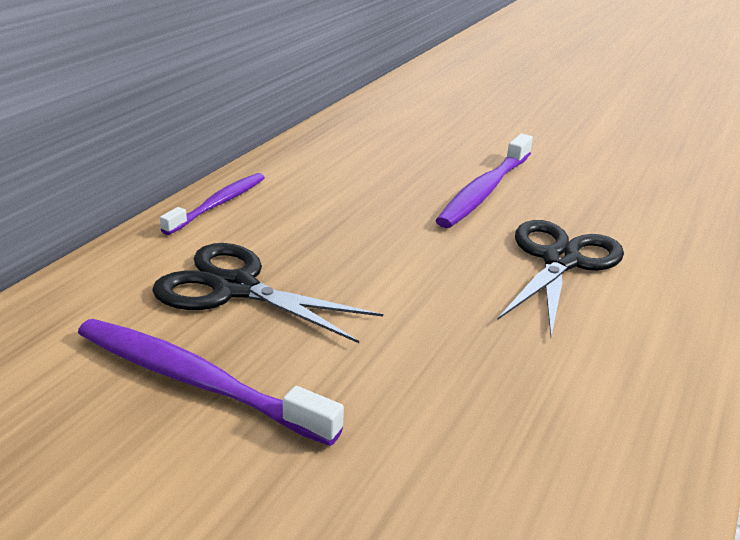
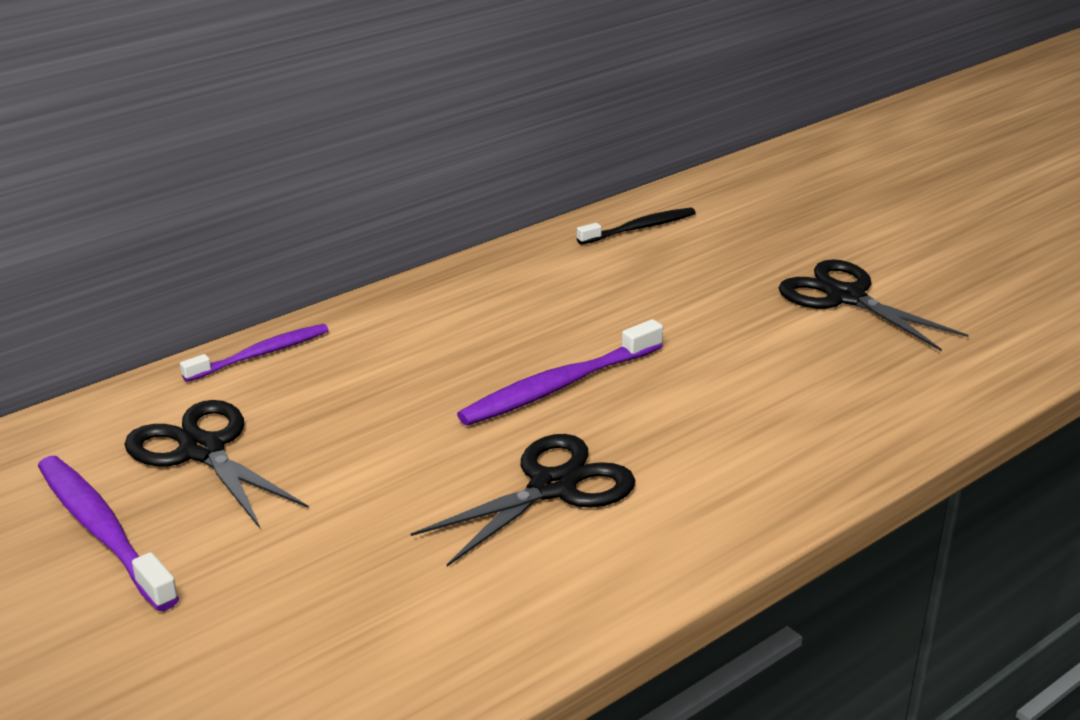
camera: 25 degrees right, 0 degrees up
none -> black toothbrush [577,208,696,245]
none -> black scissors [778,259,969,351]

